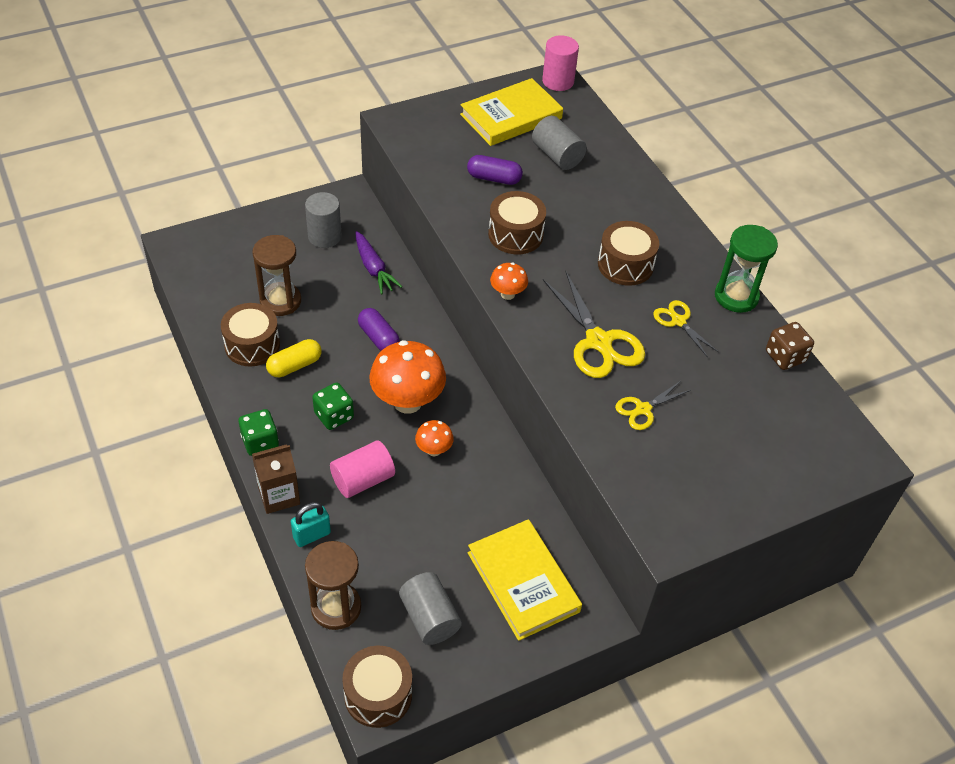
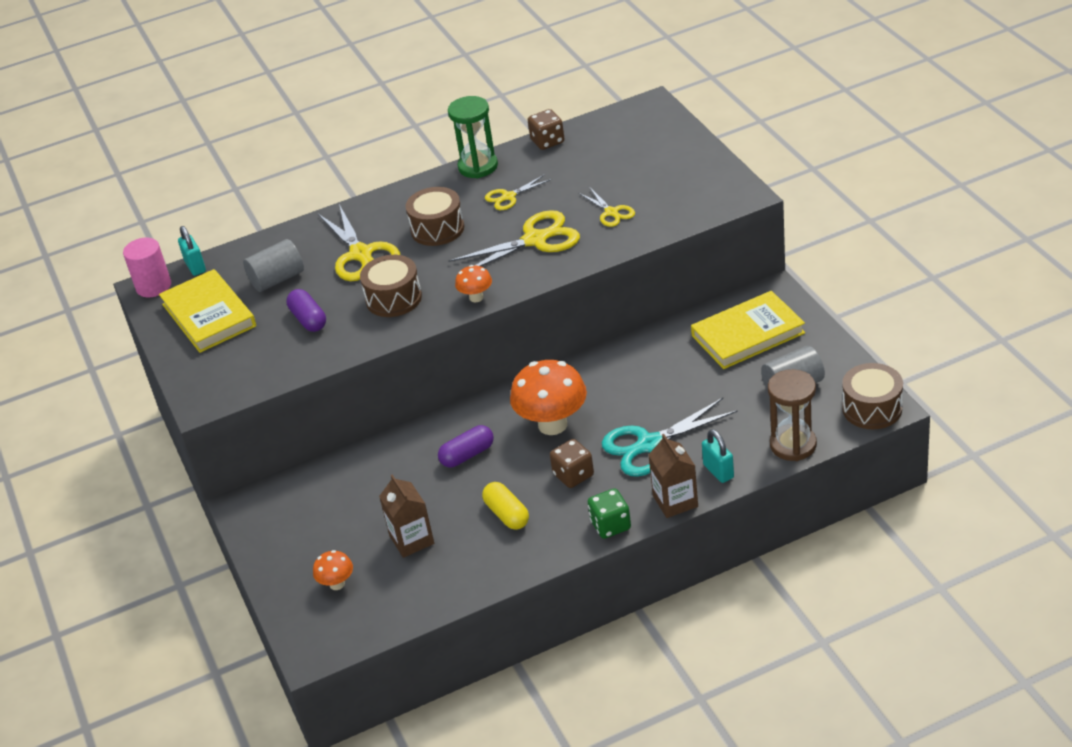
camera: 80 degrees left, 10 degrees down
brown drum [221,303,280,366] -> none
brown hourglass [253,235,301,316] -> brown carton [379,474,434,558]
grey cylinder [305,192,341,248] -> none
green dice [312,383,354,430] -> brown dice [550,439,594,488]
pink cylinder [330,440,395,498] -> turquoise scissors [602,398,738,477]
purple carrot [355,231,402,294] -> none
orange mushroom [415,420,454,456] -> orange mushroom moved to [313,550,353,590]
purple capsule [467,155,523,185] -> purple capsule turned 45 degrees counterclockwise [286,289,326,332]
none -> turquoise padlock [178,226,206,276]
none -> yellow scissors [318,204,400,281]

